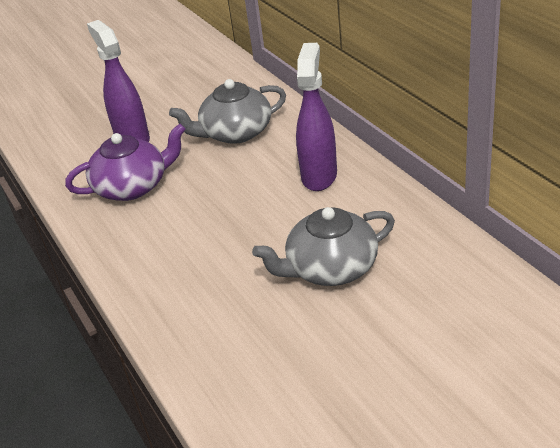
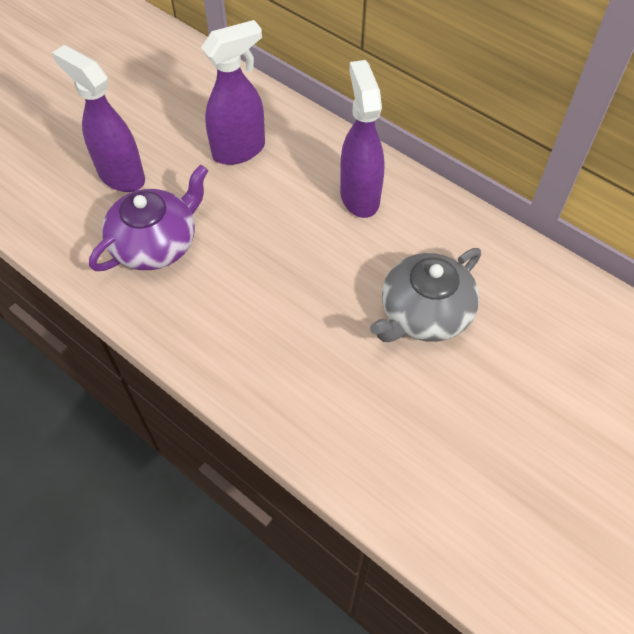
camera: 25 degrees left, 20 degrees up
grey teapot [169,79,286,144] -> purple spray bottle [201,20,265,165]

